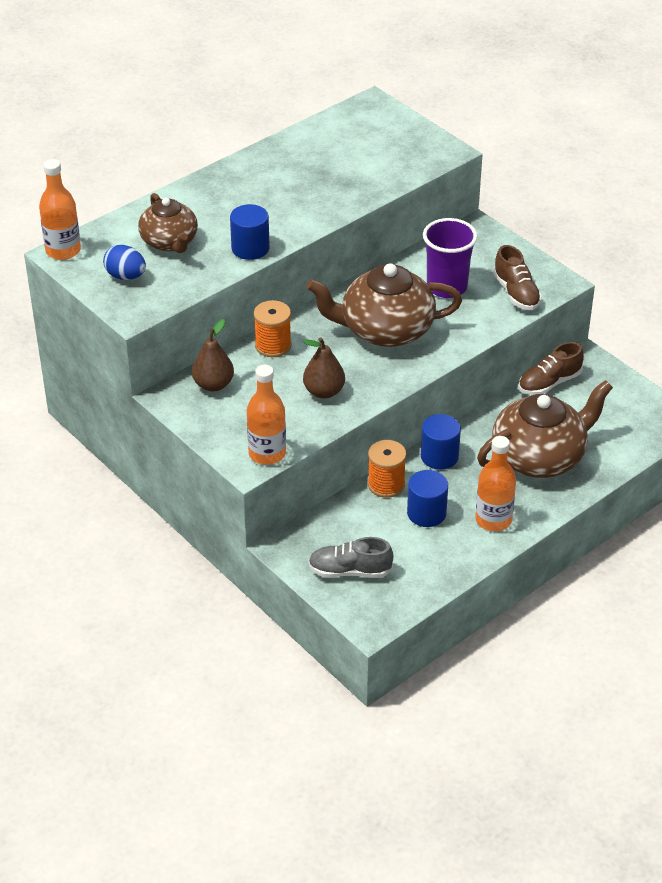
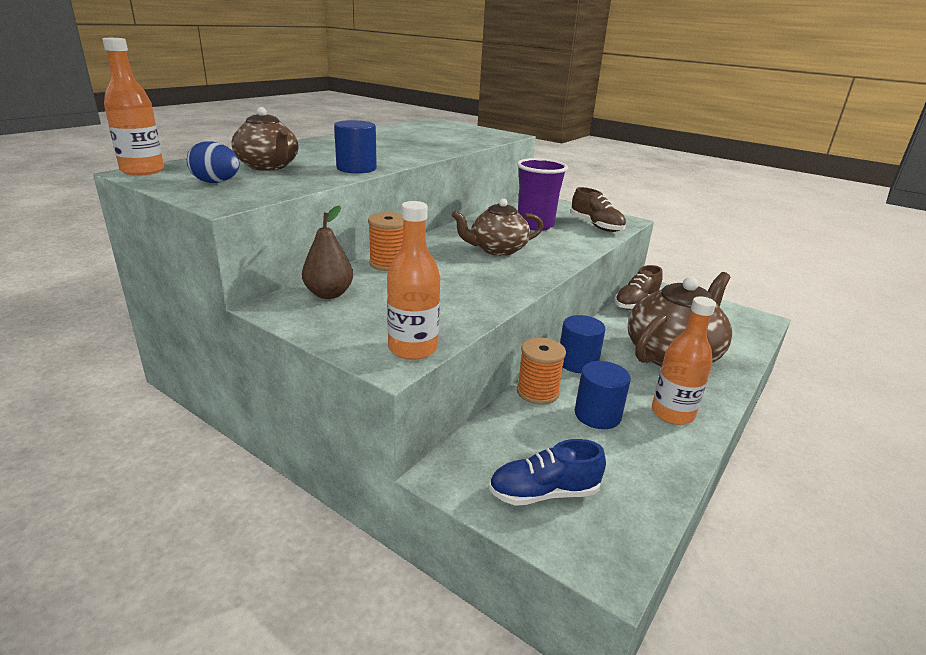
camera: 15 degrees left, 15 degrees down
brown pear [303,337,345,399] -> none
brown teapot [306,263,462,347] -> brown teapot [451,198,543,256], size x0.63
grey shoe [308,537,393,578] -> blue shoe [489,439,606,506]

